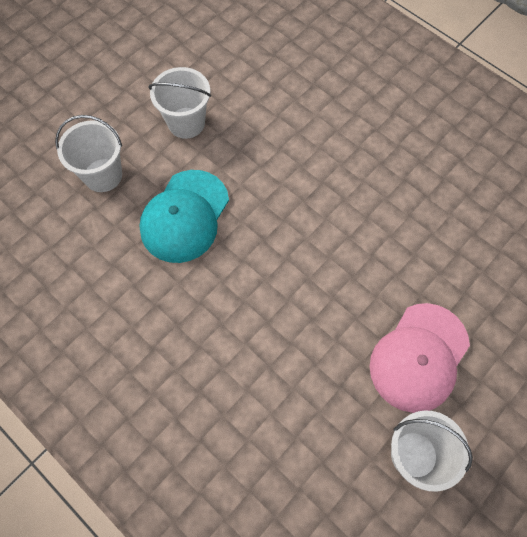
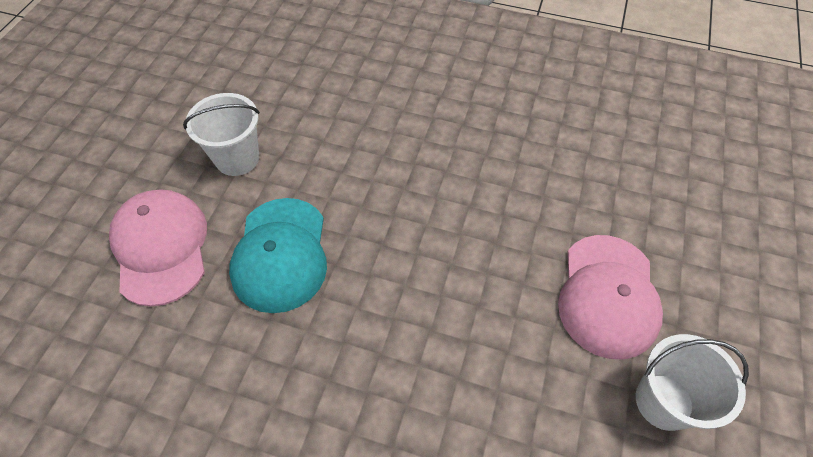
camera: 25 degrees left, 10 degrees down
white bucket [55,115,122,192] -> pink cap [109,189,207,307]

